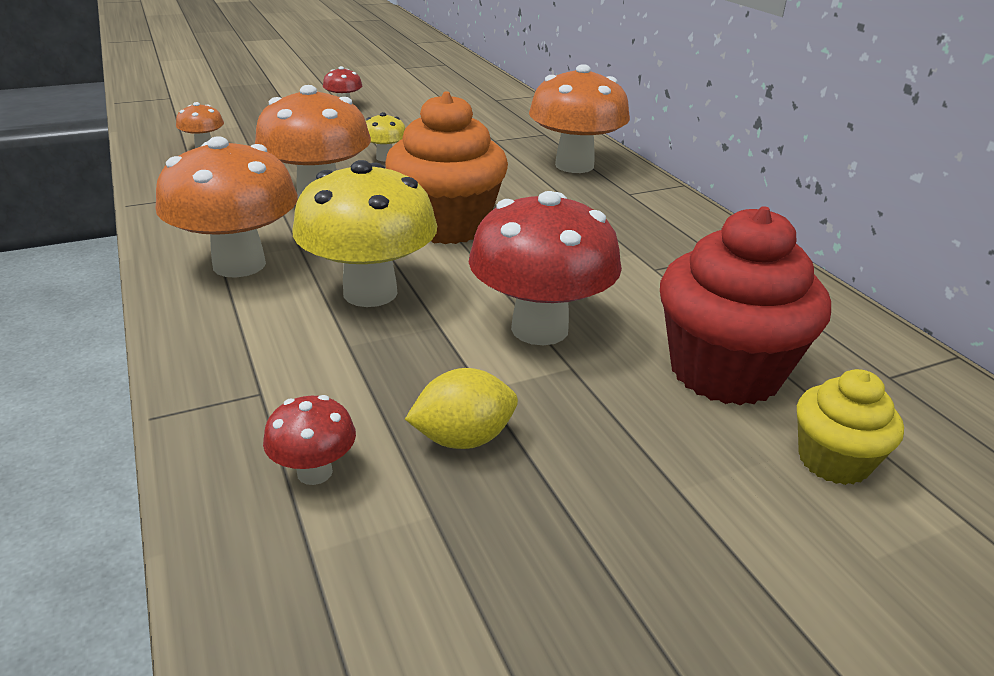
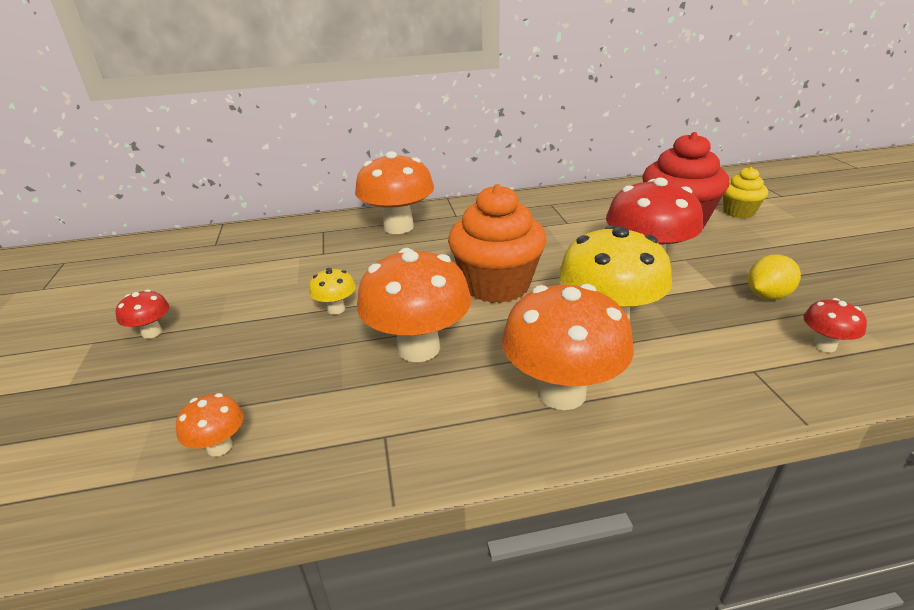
camera: 75 degrees left, 0 degrees up
yellow lemon [405,368,518,449] -> yellow lemon turned 60 degrees clockwise [748,255,801,300]

